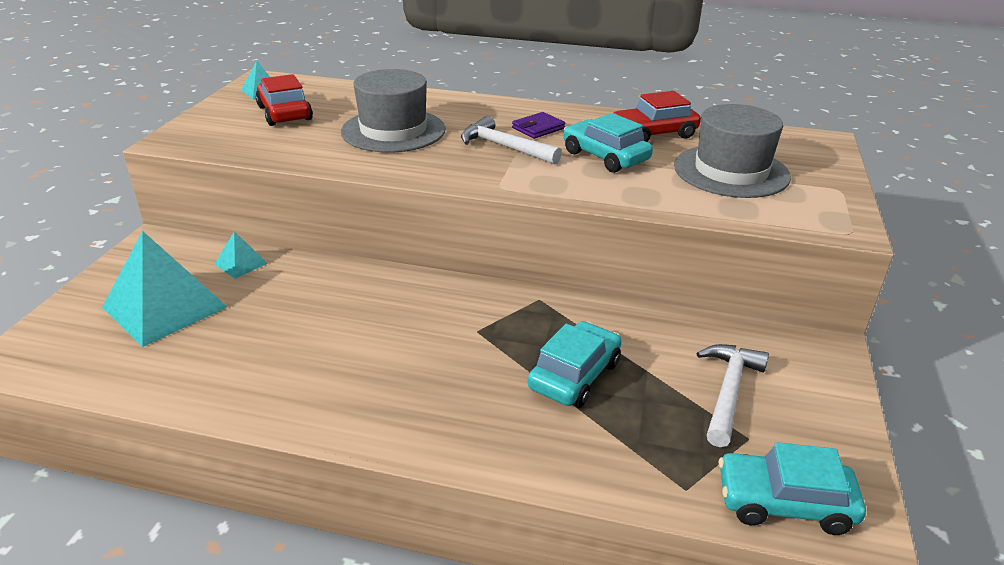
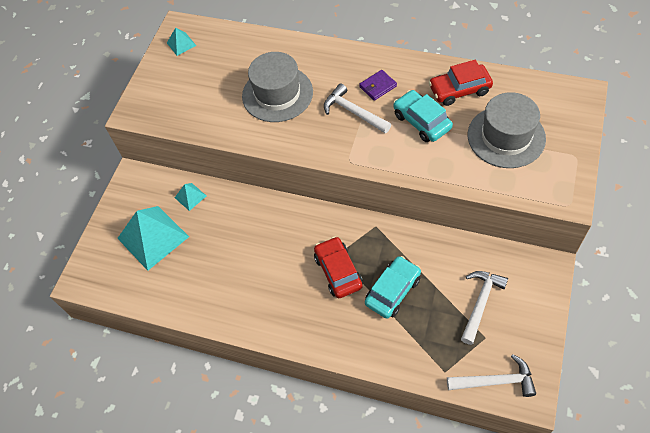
camera: 10 degrees right, 25 degrees up
red car [256,74,313,126] -> red car moved to [314,236,363,298]
turquoise car [719,442,866,535] -> white hammer [447,354,536,397]

